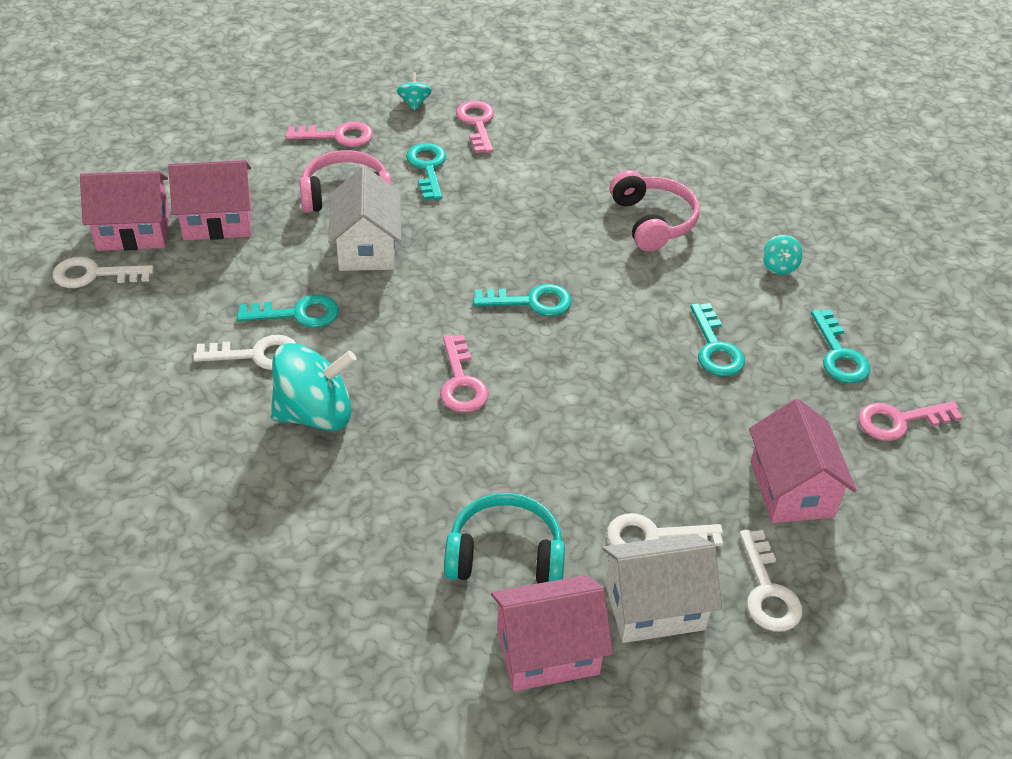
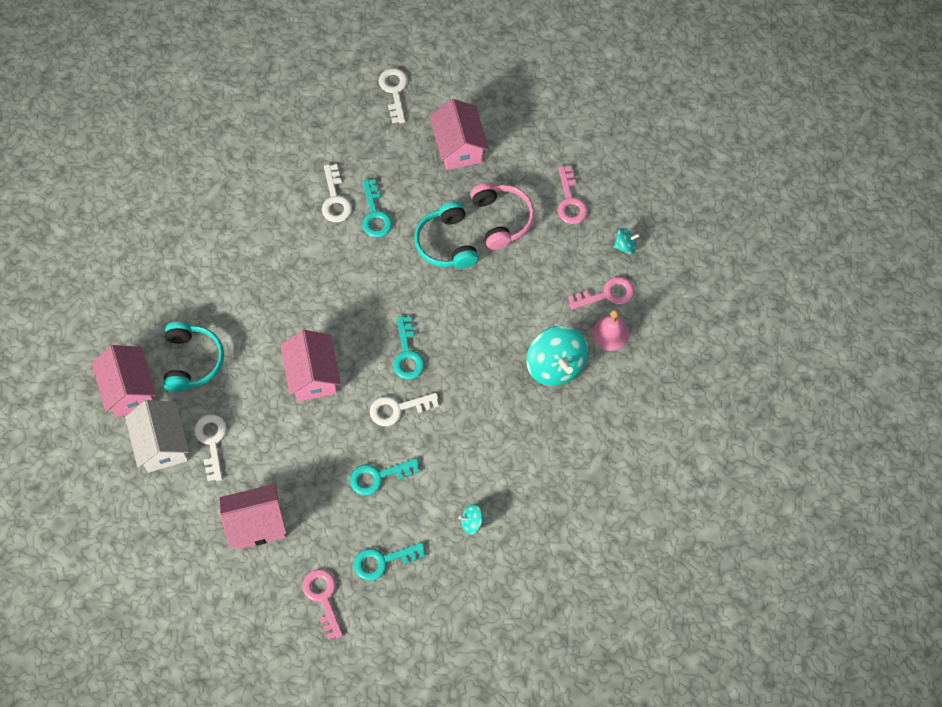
camera: 85 degrees right, 20 degrees up
pink house [80,171,170,251] -> pink house moved to [280,330,341,402]
turquoise spinning top [271,343,356,431] -> turquoise spinning top moved to [526,326,589,386]
white house [328,166,401,271] -> turquoise headphones [414,201,479,269]
turquoise key [406,143,446,200] -> none
pink key [440,335,489,413] -> none
pink headphones [610,170,700,251] -> none
white key [739,530,802,632] -> white key moved to [370,393,439,426]
none -> pink bell [592,309,629,351]

